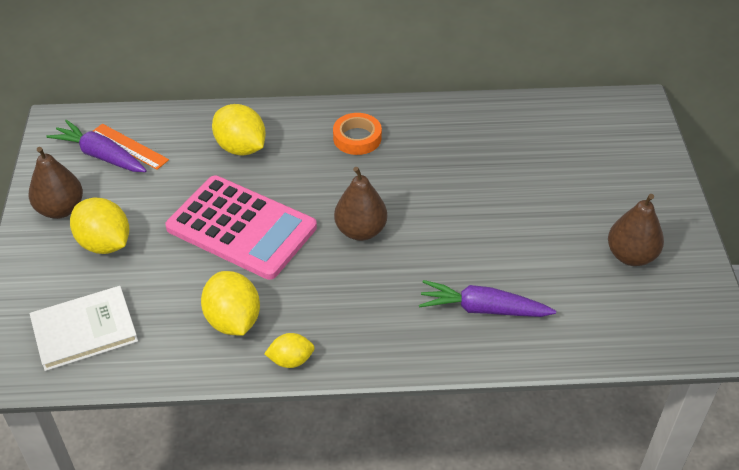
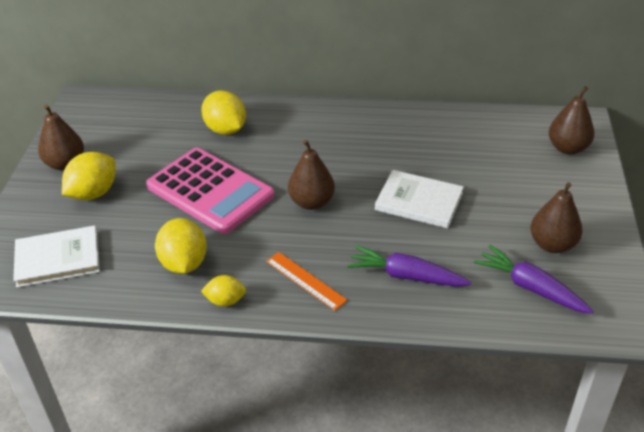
camera: 10 degrees right, 5 degrees down
purple carrot [46,119,147,172] -> purple carrot moved to [474,245,594,314]
yellow lemon [70,197,129,254] -> yellow lemon turned 75 degrees clockwise [62,152,116,200]
orange ruler [93,124,169,170] -> orange ruler moved to [266,252,347,311]
orange tape [333,113,382,155] -> none
none -> white book [375,170,464,228]
none -> brown pear [549,86,594,155]

